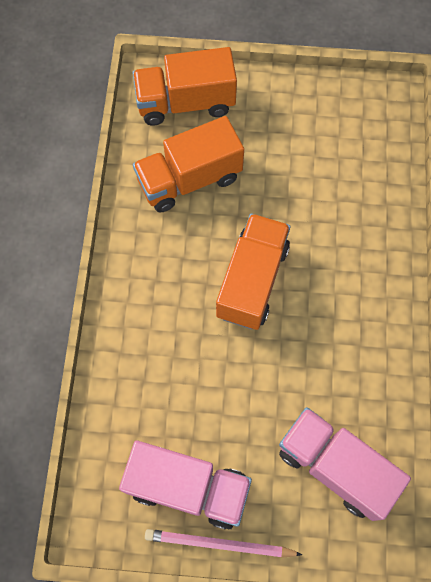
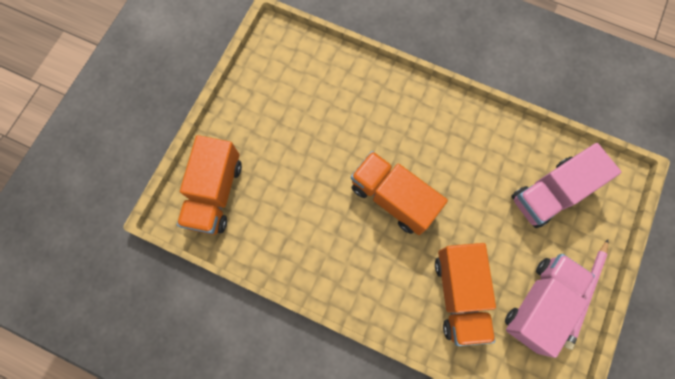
camera: 70 degrees left, 5 degrees up
orange truck [133,116,244,212] -> orange truck moved to [435,243,496,346]

